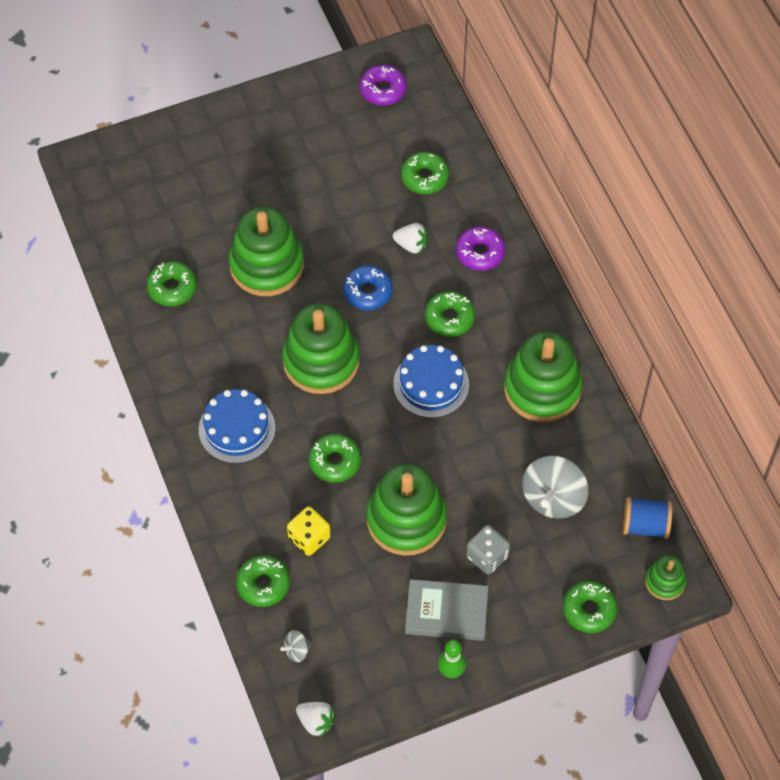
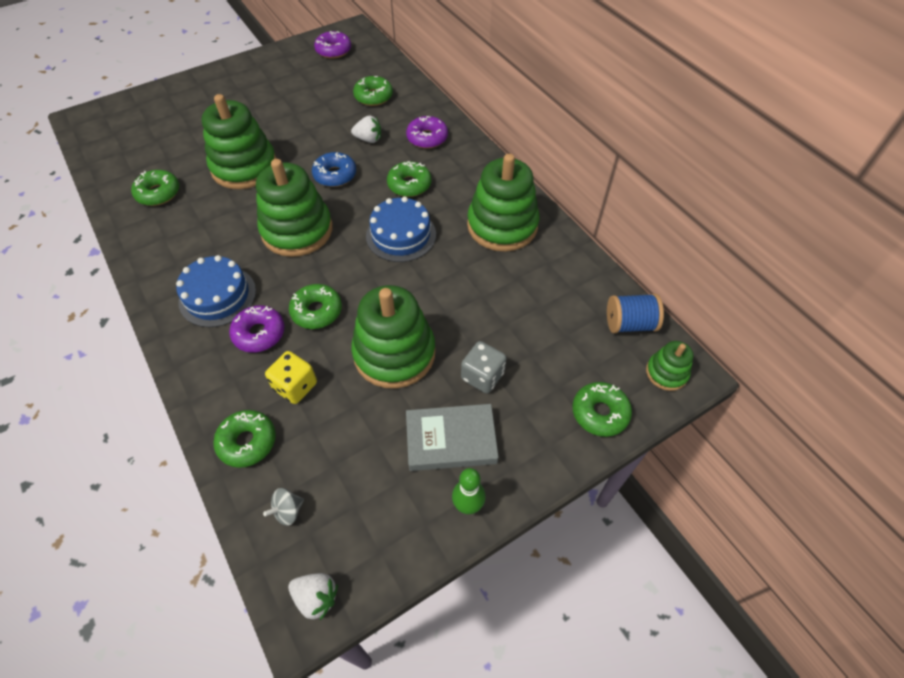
camera: 10 degrees left, 5 degrees down
grey spinning top [522,456,588,519] -> none
none -> purple donut [229,305,285,353]

